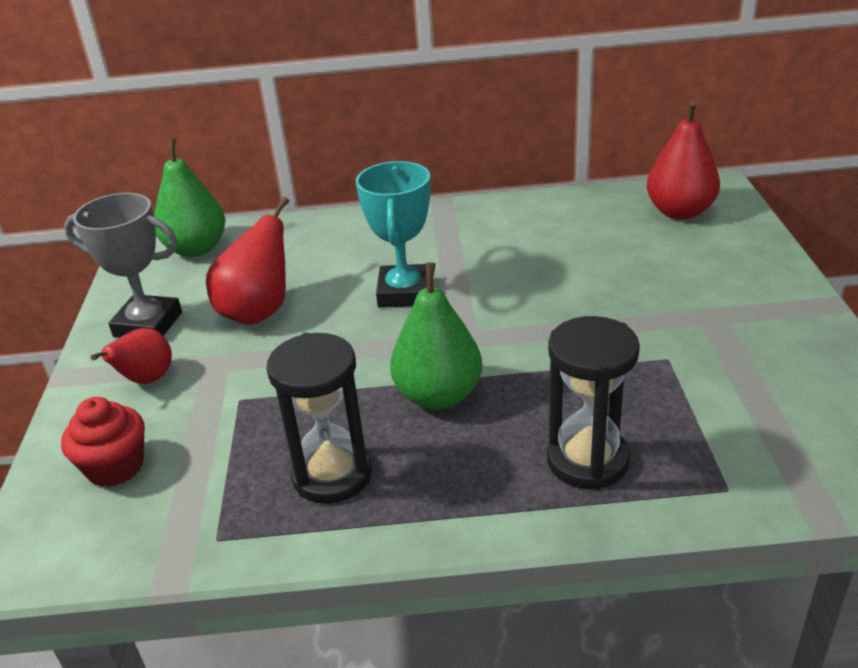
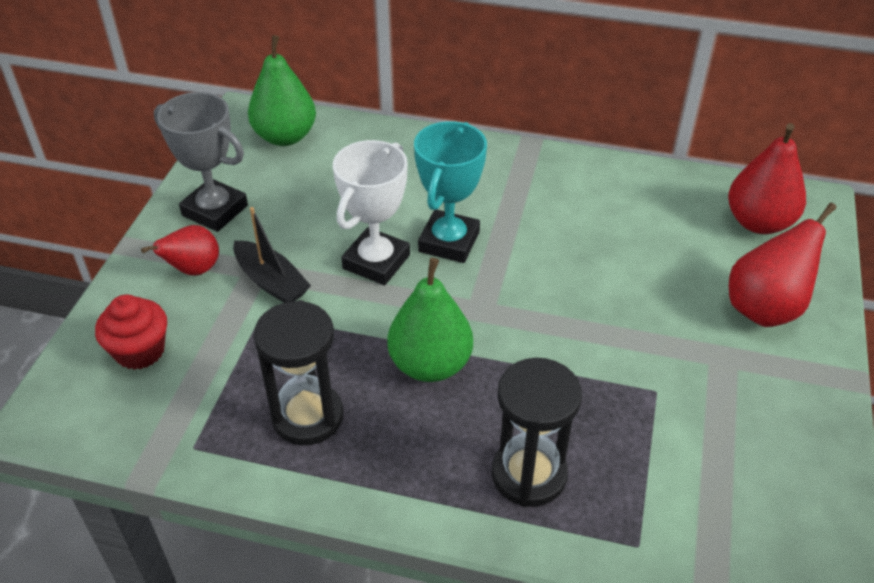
camera: 15 degrees right, 10 degrees up
red pear [206,197,289,325] -> red pear moved to [729,203,837,327]
none -> black boat [233,207,311,303]
none -> white trophy [333,140,410,285]

